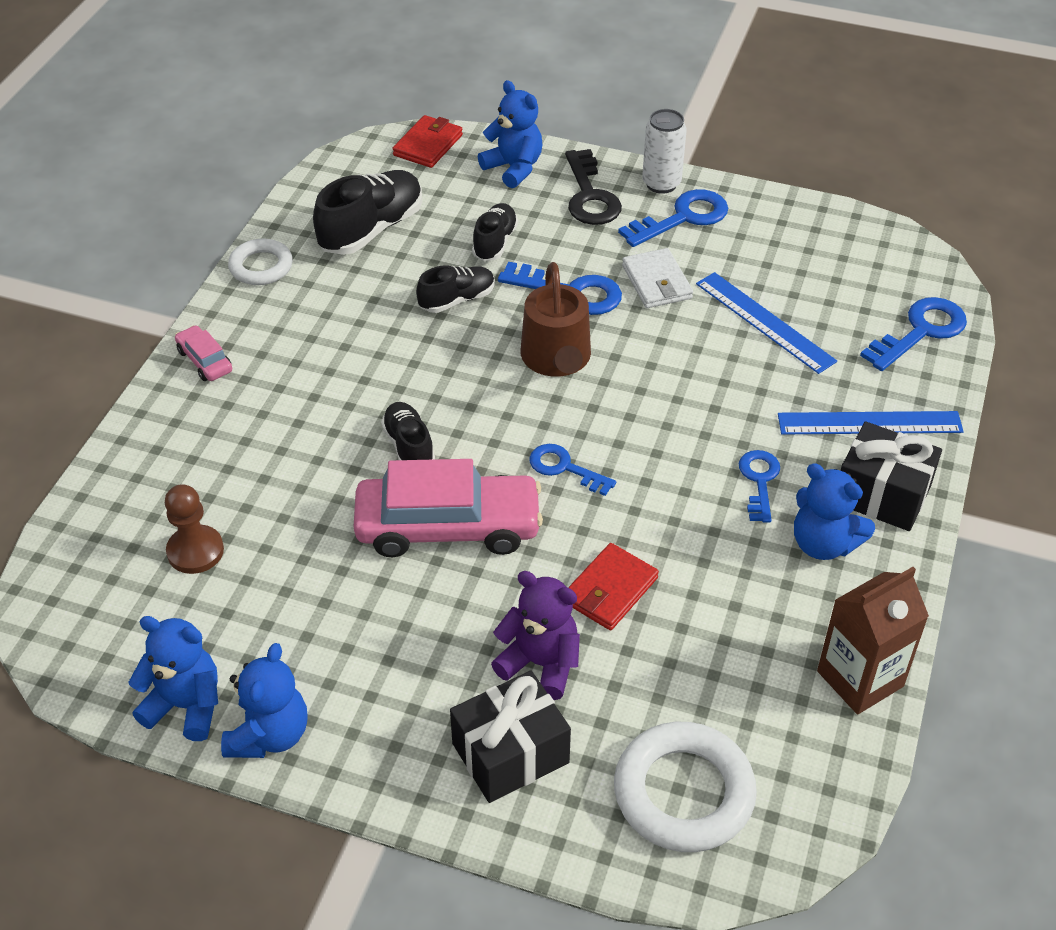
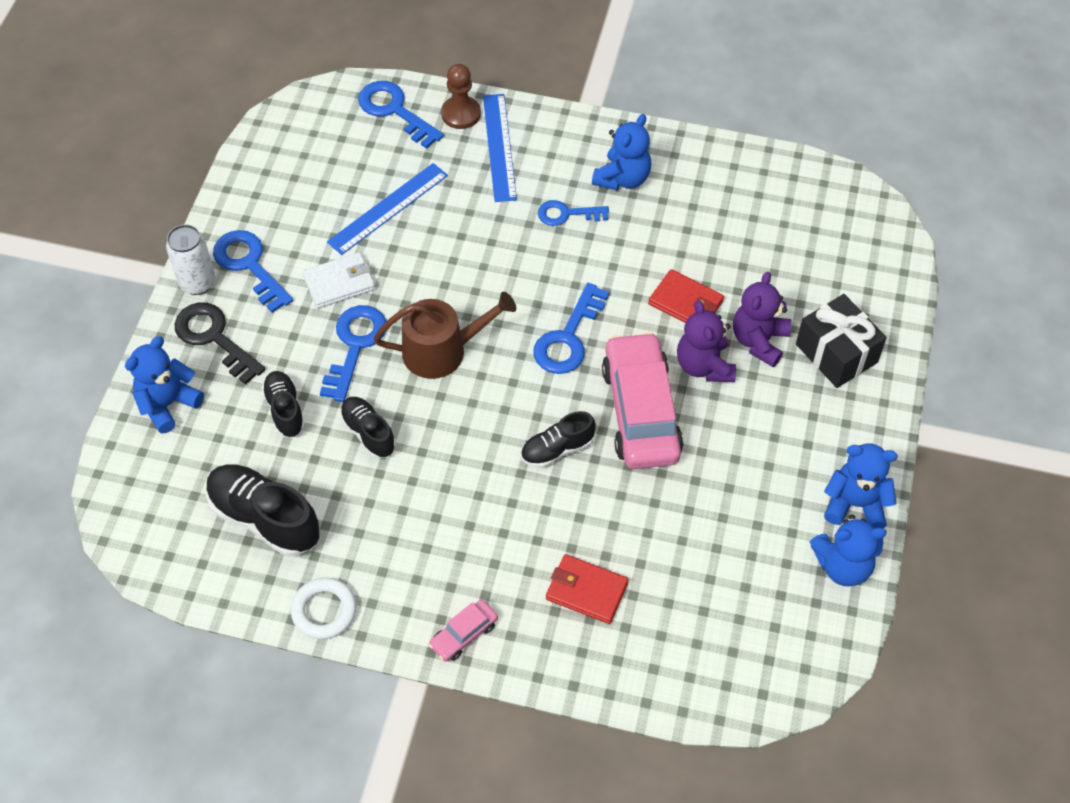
camera: 95 degrees left, 10 degrees up
blue teddy bear [128,616,218,741] -> blue teddy bear turned 105 degrees counterclockwise [810,515,887,587]
brown pawn [165,484,224,574] -> brown pawn moved to [441,64,481,129]
red wallet [392,115,463,168] -> red wallet moved to [546,554,629,624]
black shoe [472,203,518,261] -> black shoe turned 60 degrees clockwise [261,371,305,438]
blue key [529,444,616,496] -> blue key [533,283,609,374], size x1.52
black key [565,149,622,225] -> black key turned 120 degrees counterclockwise [175,302,266,385]
white ring [614,722,757,852] -> none
brown carton [817,567,929,714] -> none
black gift [841,421,942,531] -> none
none -> purple teddy bear [677,300,736,382]

